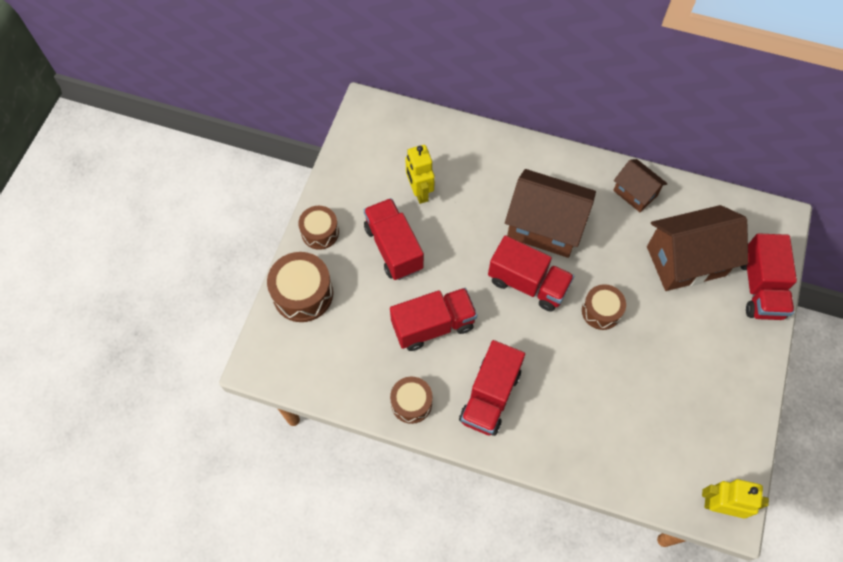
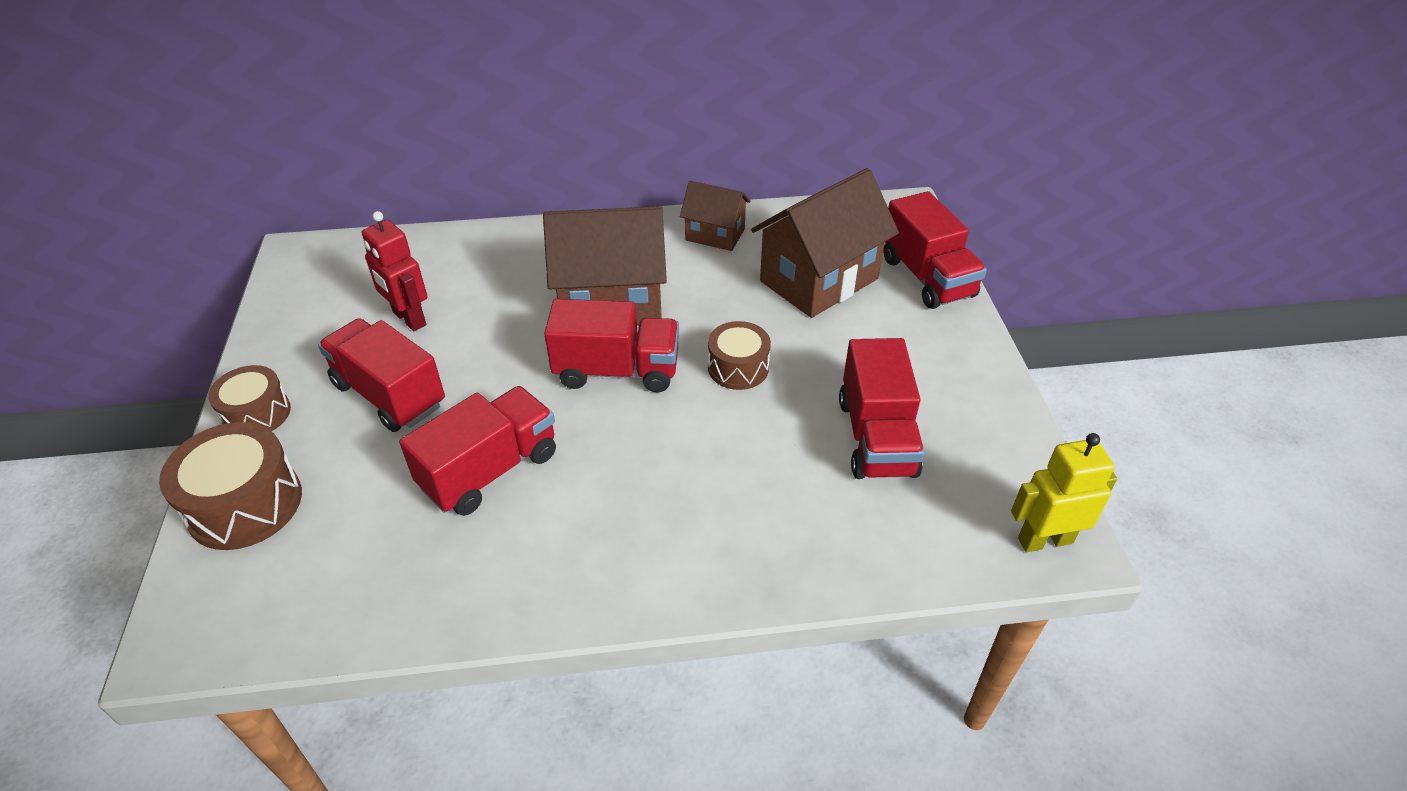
camera: 25 degrees left, 20 degrees down
brown drum [390,377,433,424] -> none
yellow robot [405,145,435,204] -> red robot [362,211,427,331]
red truck [459,340,525,436] -> red truck moved to [839,338,925,479]

